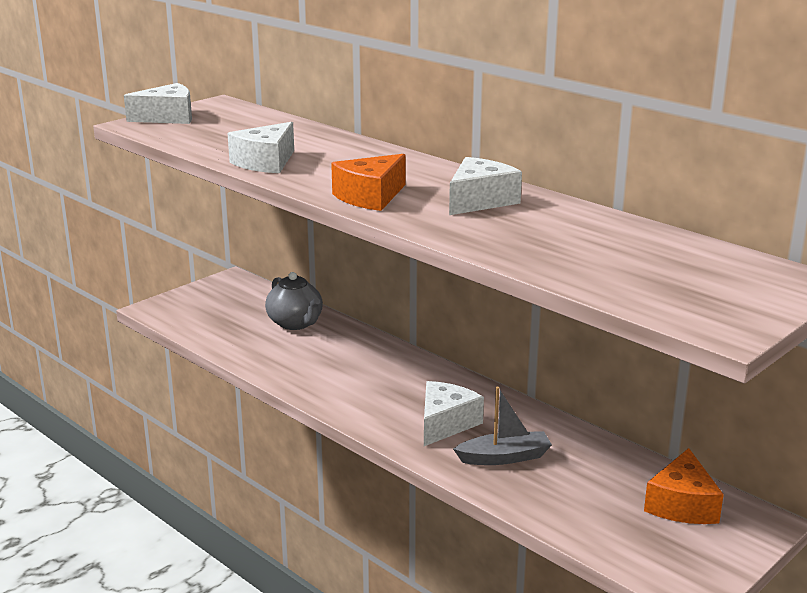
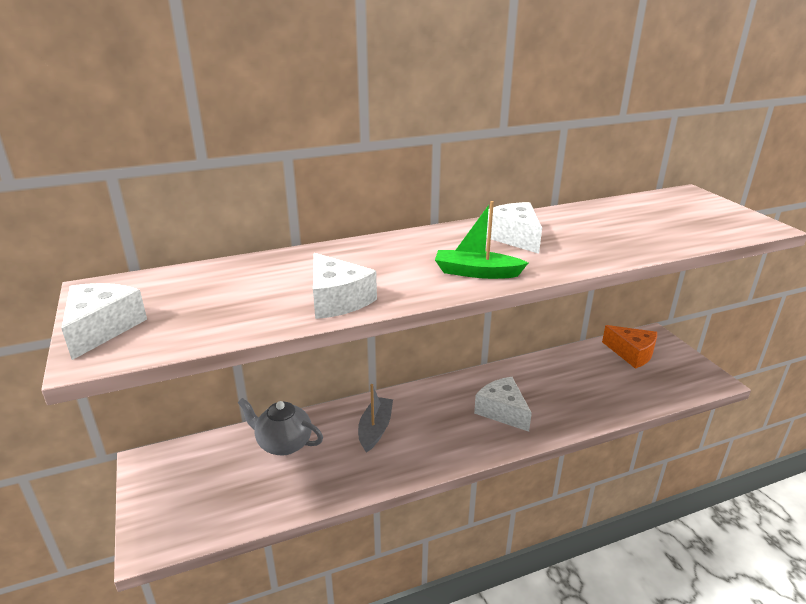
camera: 65 degrees left, 5 degrees up
grey teapot [265,272,323,330] -> grey teapot turned 150 degrees counterclockwise [238,398,323,455]
orange cheese [331,154,405,211] -> green boat [435,201,528,279]
grey boat [453,387,552,465] -> grey boat moved to [358,384,393,453]

